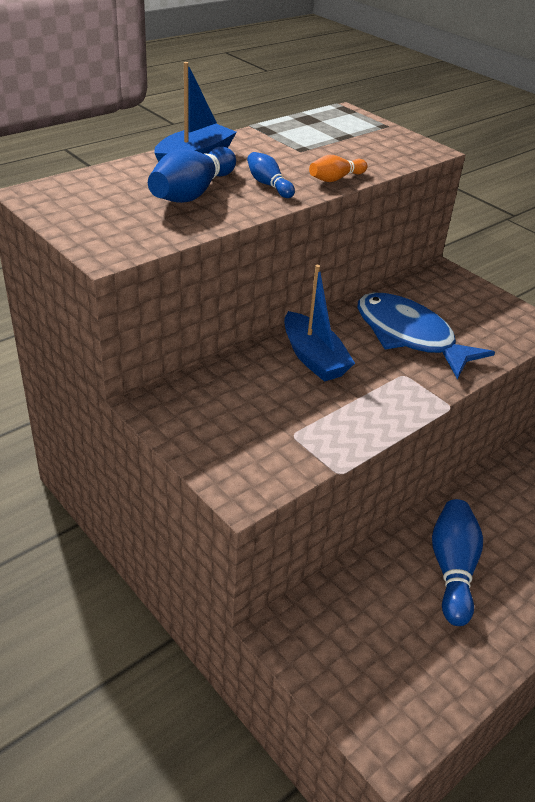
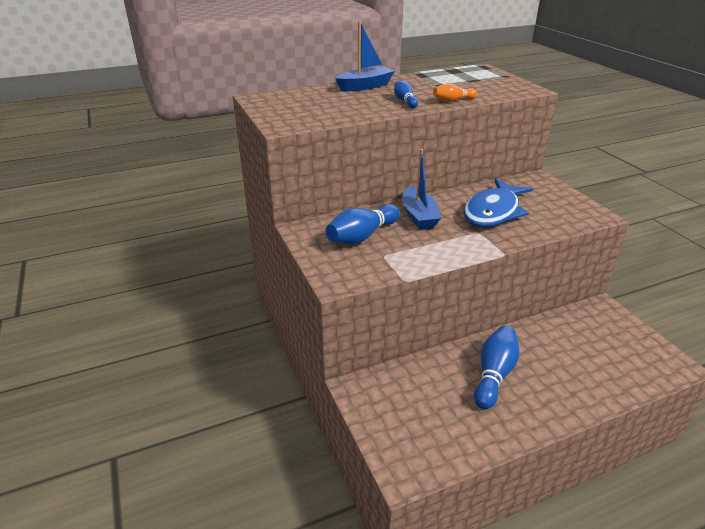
camera: 20 degrees right, 5 degrees down
blue bowling pin [148,147,236,203] -> blue bowling pin moved to [326,204,400,244]
blue fish [358,293,495,379] -> blue fish turned 120 degrees counterclockwise [463,178,533,227]

